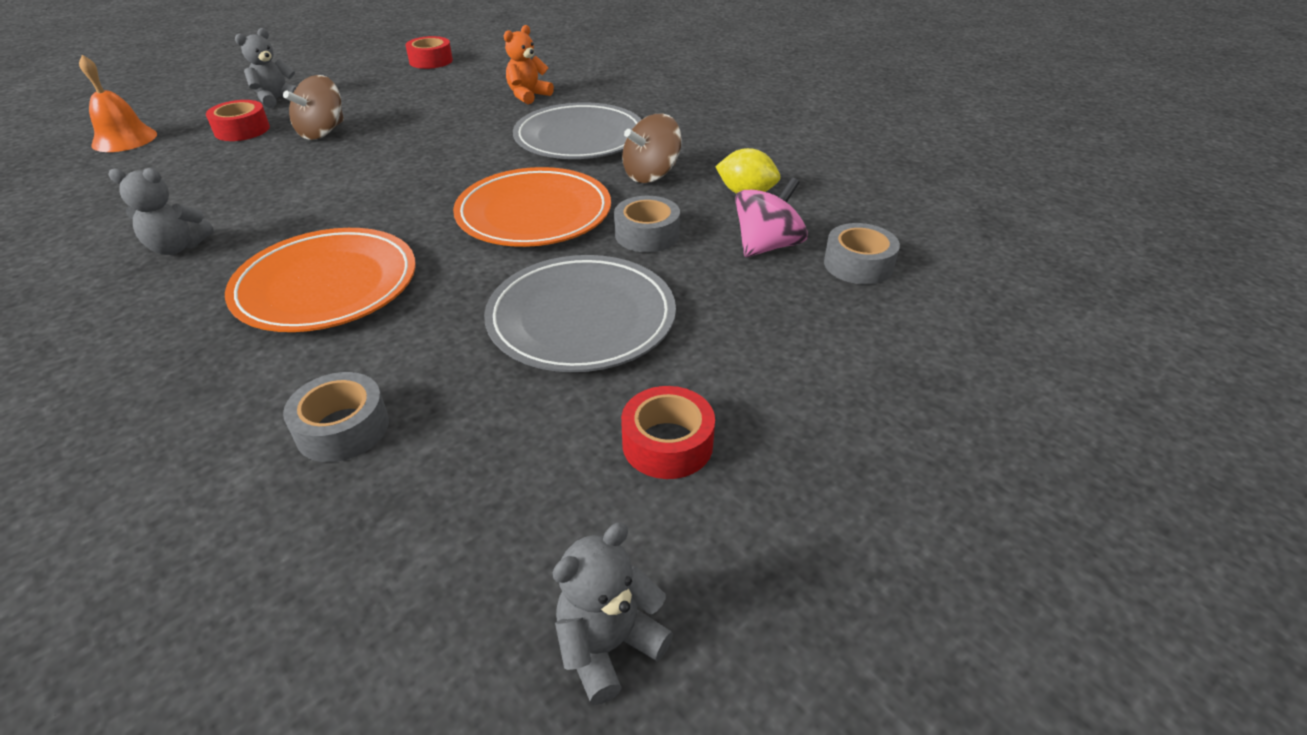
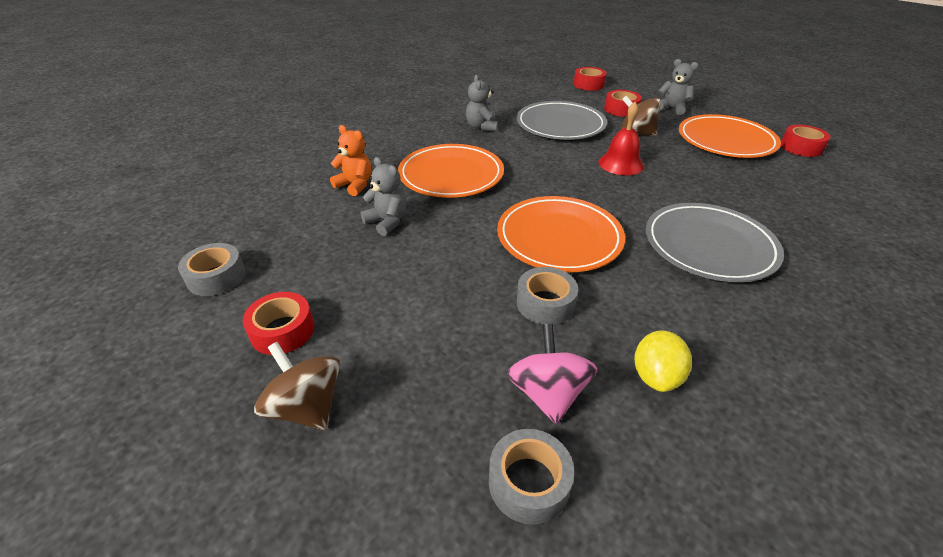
camera: 85 degrees right, 0 degrees up
orange bell [79,55,157,152] -> red tape [574,67,607,91]
grey tape [283,372,389,462] -> grey tape moved to [178,243,246,296]
grey plate [484,255,676,372] -> grey plate moved to [516,101,607,140]
orange teddy bear [504,25,554,104] -> orange teddy bear moved to [330,125,371,196]
grey teddy bear [553,523,673,705] -> grey teddy bear moved to [360,157,406,236]
brown spinning top [622,114,682,183] -> brown spinning top moved to [254,342,340,430]
pink spinning top [735,177,808,257] -> pink spinning top turned 135 degrees counterclockwise [507,324,598,424]
none -> red bell [599,102,644,175]
none -> orange plate [679,114,781,158]

